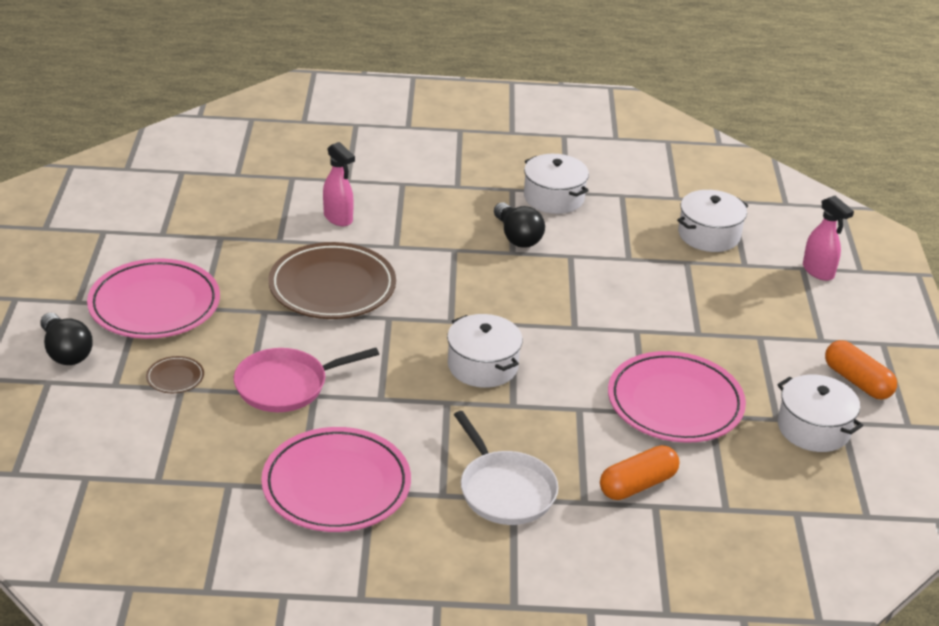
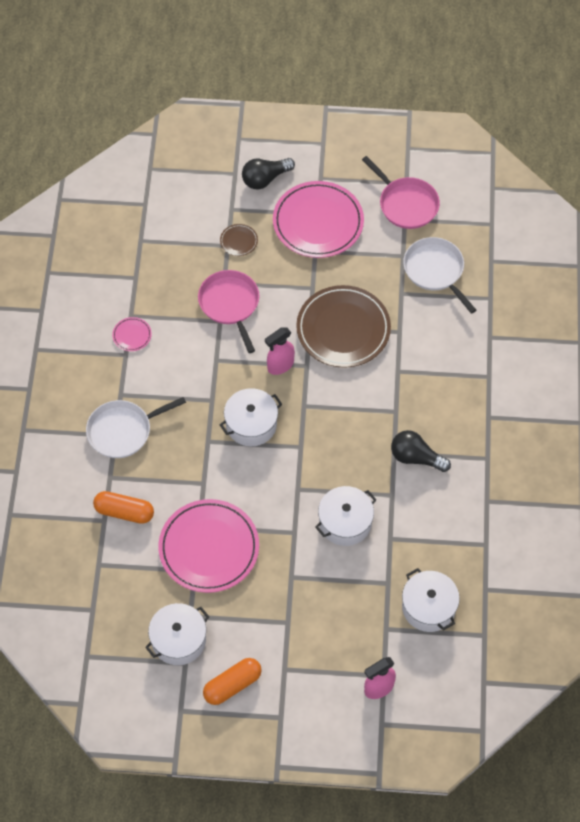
camera: 95 degrees right, 25 degrees up
pink plate [261,427,411,532] -> pink plate [112,317,152,351], size x0.42
pink spray bottle [323,142,355,226] -> pink spray bottle moved to [265,327,295,375]
black light bulb [494,202,545,248] -> black light bulb turned 45 degrees clockwise [391,430,451,472]
white pot [524,154,589,214] -> white pot moved to [315,486,376,546]
orange capsule [600,445,679,500] -> orange capsule turned 45 degrees counterclockwise [93,491,154,524]
none -> pink pan [362,156,440,229]
none -> white pan [403,237,476,314]

